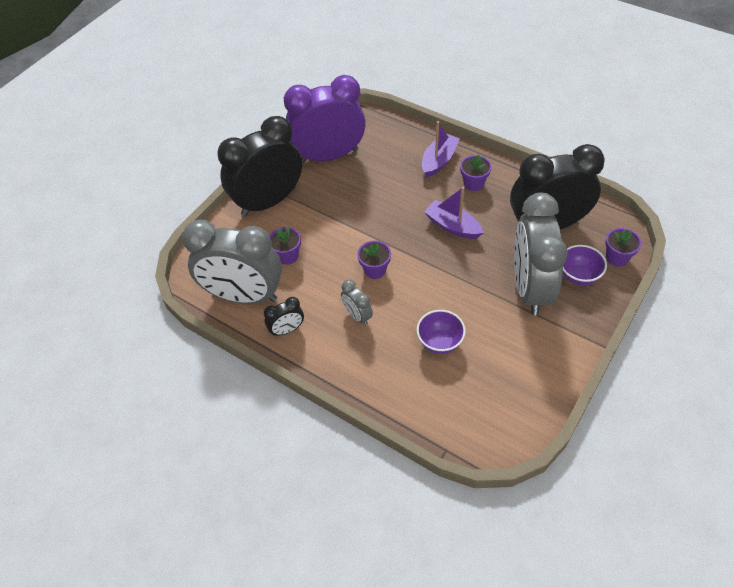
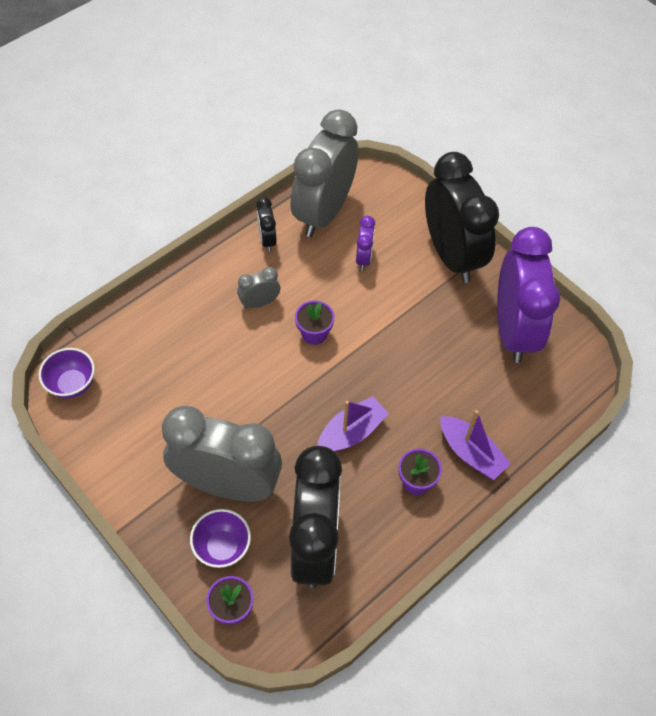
camera: 100 degrees right, 5 degrees up
purple flower pot [269,227,301,265] -> purple clock [356,216,375,270]
purple bowl [417,310,466,354] -> purple bowl moved to [39,348,95,399]

